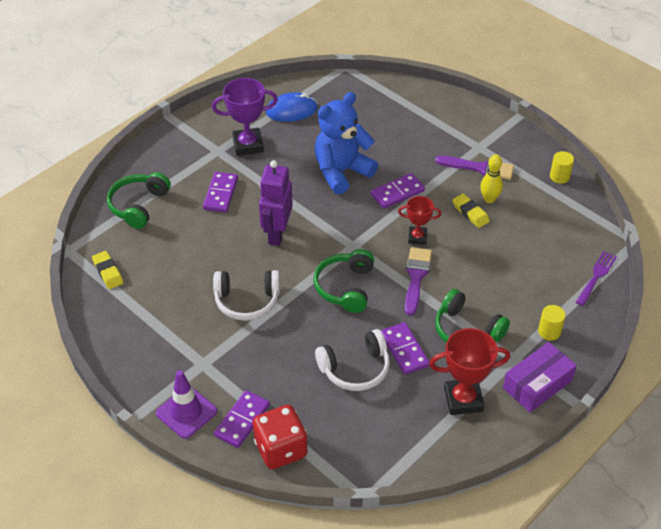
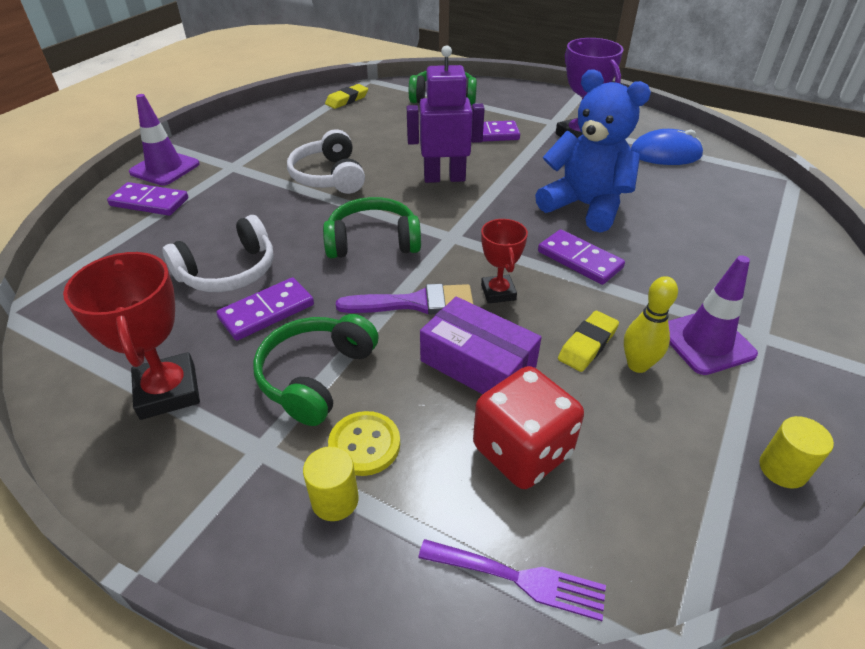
camera: 75 degrees right, 5 degrees down
red dice [253,405,307,470] -> red dice moved to [473,366,584,489]
blue mouse [266,92,318,122] -> blue mouse turned 60 degrees counterclockwise [630,129,703,165]
white headphones [315,329,390,391] -> white headphones turned 90 degrees counterclockwise [162,215,274,292]
purple brush [435,156,514,180] -> purple traffic cone [668,255,758,375]
purple box [503,342,577,413] -> purple box moved to [420,297,542,394]
none -> yellow button [328,411,400,476]

